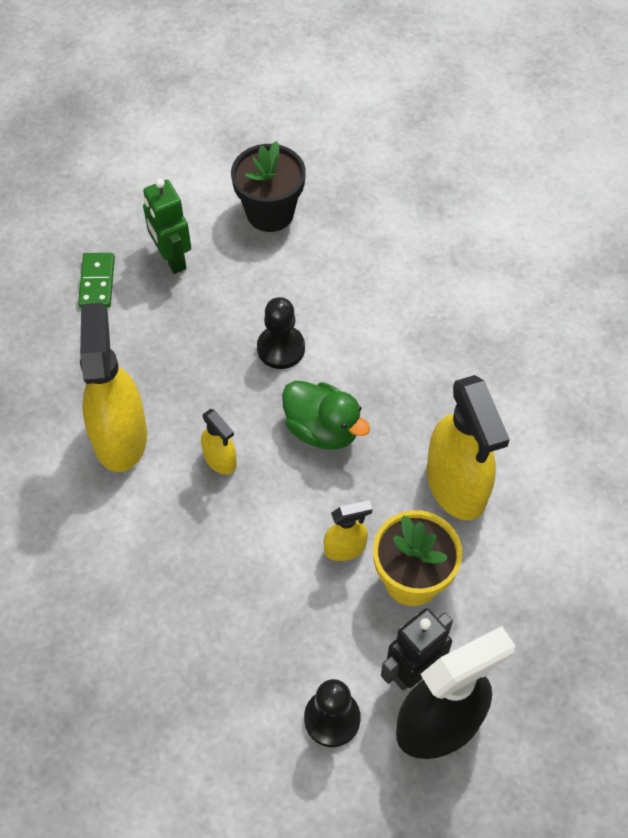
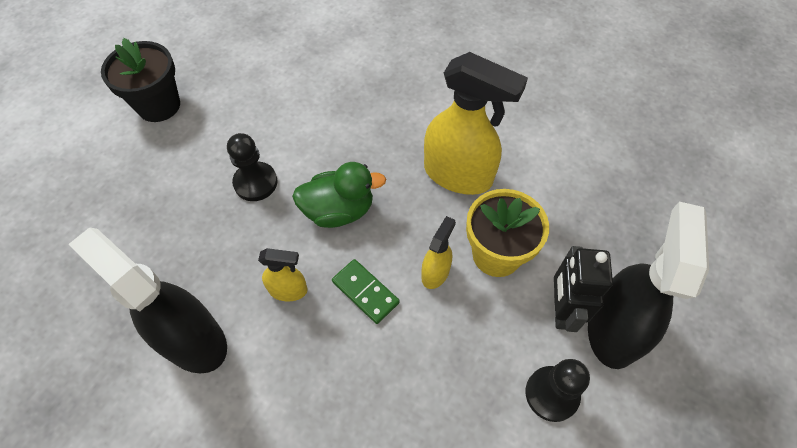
camera: 45 degrees left, 0 degrees up
green domino [78,253,115,308] -> green domino moved to [332,259,400,324]
yellow spray bottle [80,303,147,472] -> black spray bottle [68,227,227,373]
green robot [143,178,191,274] -> none

